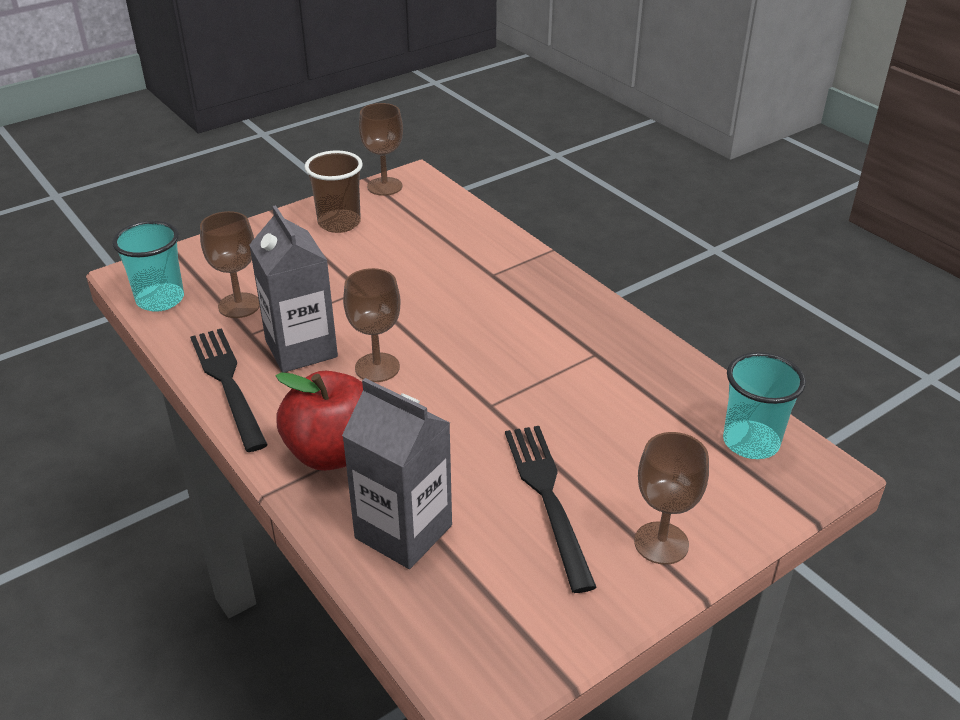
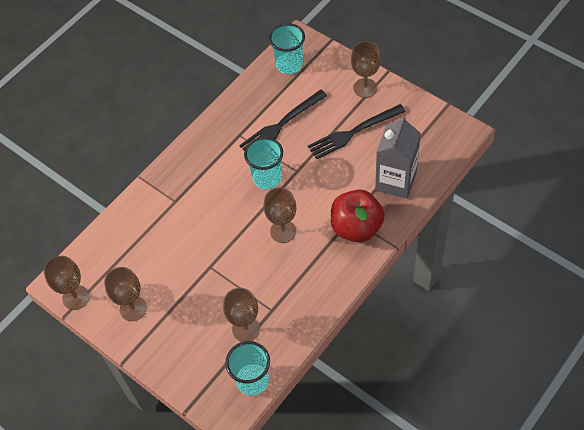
camera: 100 degrees left, 20 degrees up
black fork [190,328,268,452] -> black fork moved to [239,90,327,151]
grey carton [249,205,338,373] -> none
brown cup [304,150,363,233] -> brown goblet [104,267,147,321]
none -> turquoise cup [244,137,283,189]

